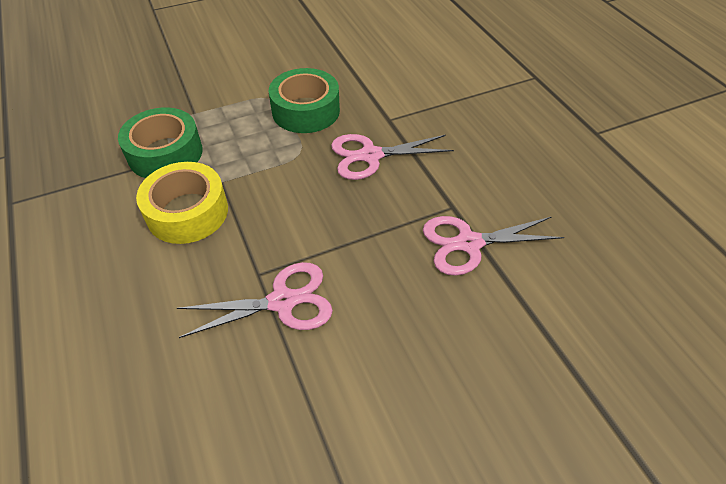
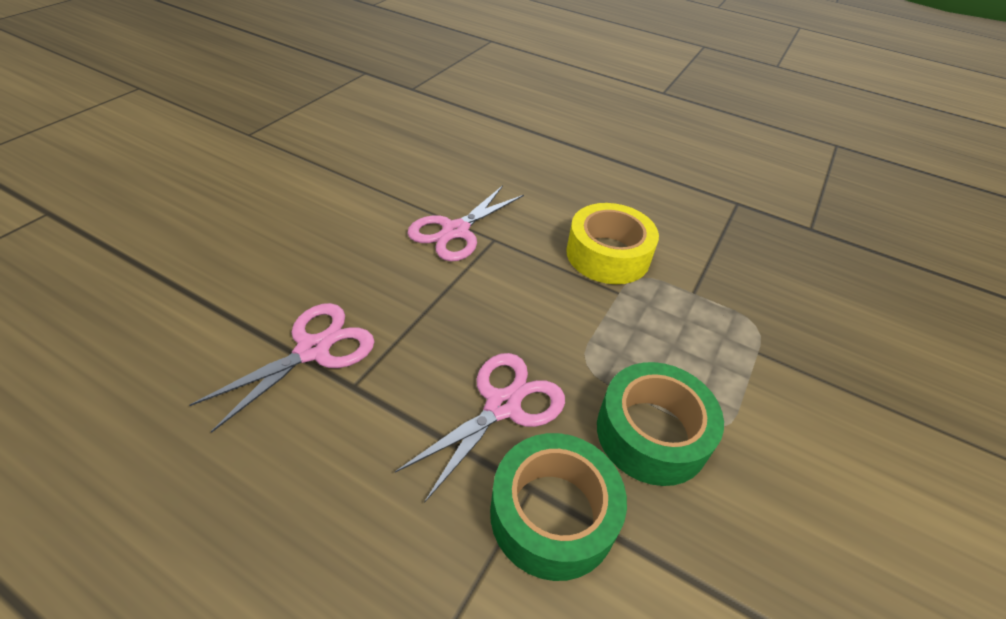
camera: 140 degrees right, 5 degrees down
green tape [118,107,203,178] -> green tape moved to [490,433,627,581]

